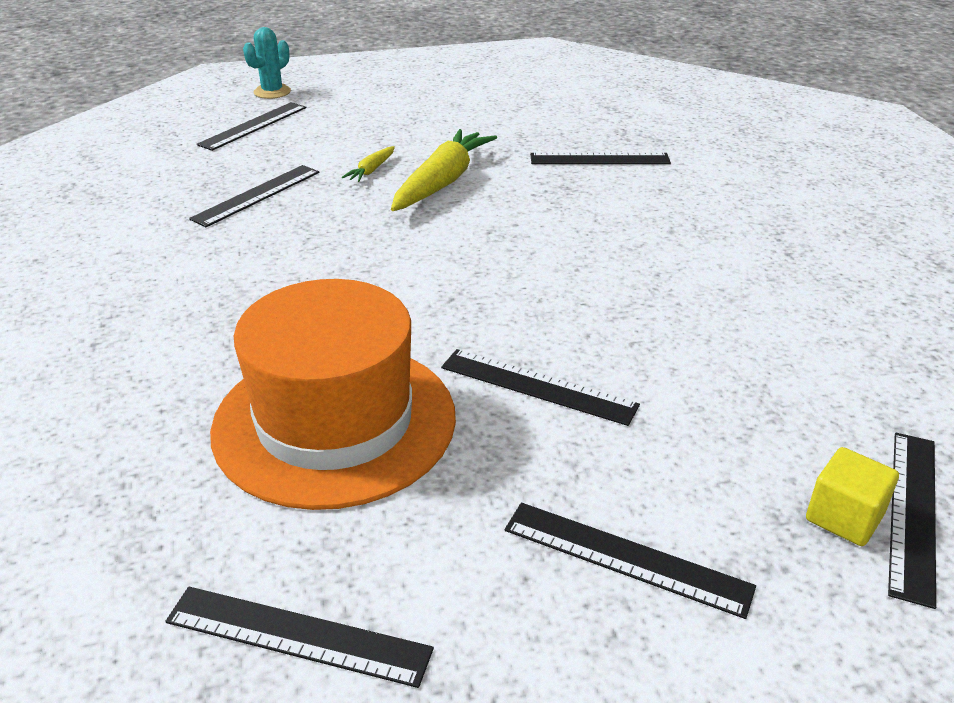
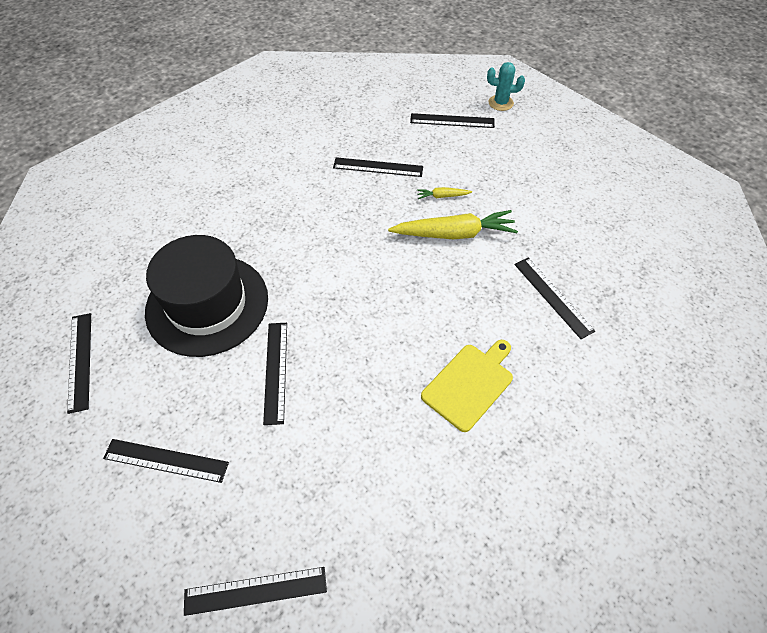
camera: 60 degrees right, 20 degrees up
orange hat [210,279,456,510] -> black hat [145,235,268,357]
black ruler [505,503,756,619] -> black ruler turned 75 degrees counterclockwise [103,439,229,483]
yellow cube [806,447,899,546] -> none
none -> yellow cutting board [421,340,513,432]

